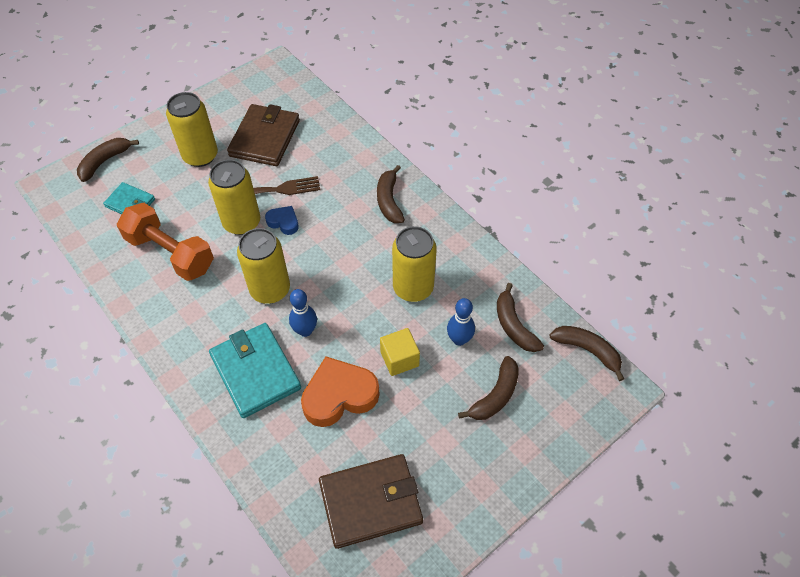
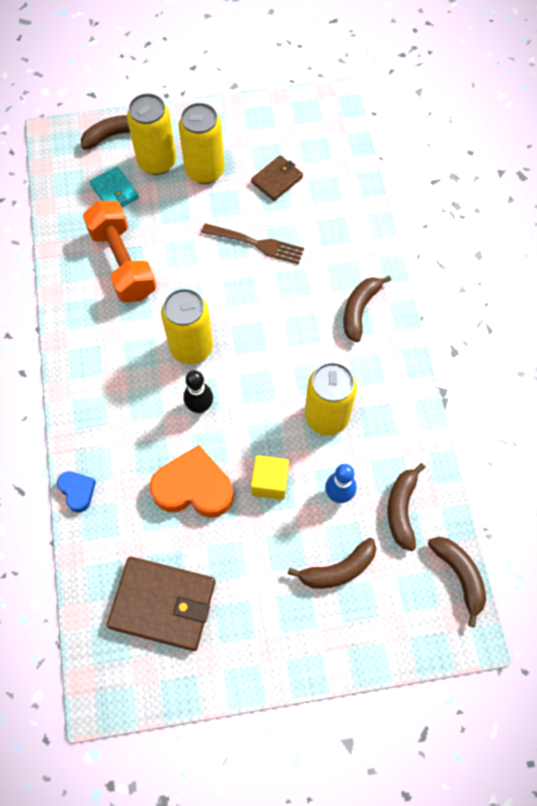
camera: 30 degrees right, 10 degrees up
yellow can [208,160,260,235] -> yellow can moved to [127,93,176,175]
turquoise wallet [209,323,301,418] -> none
brown wallet [227,104,300,166] -> brown wallet [251,155,303,201], size x0.57
blue heart [265,206,299,235] -> blue heart moved to [57,471,96,512]
blue bowling pin [289,289,317,337] -> black bowling pin [183,370,213,413]

